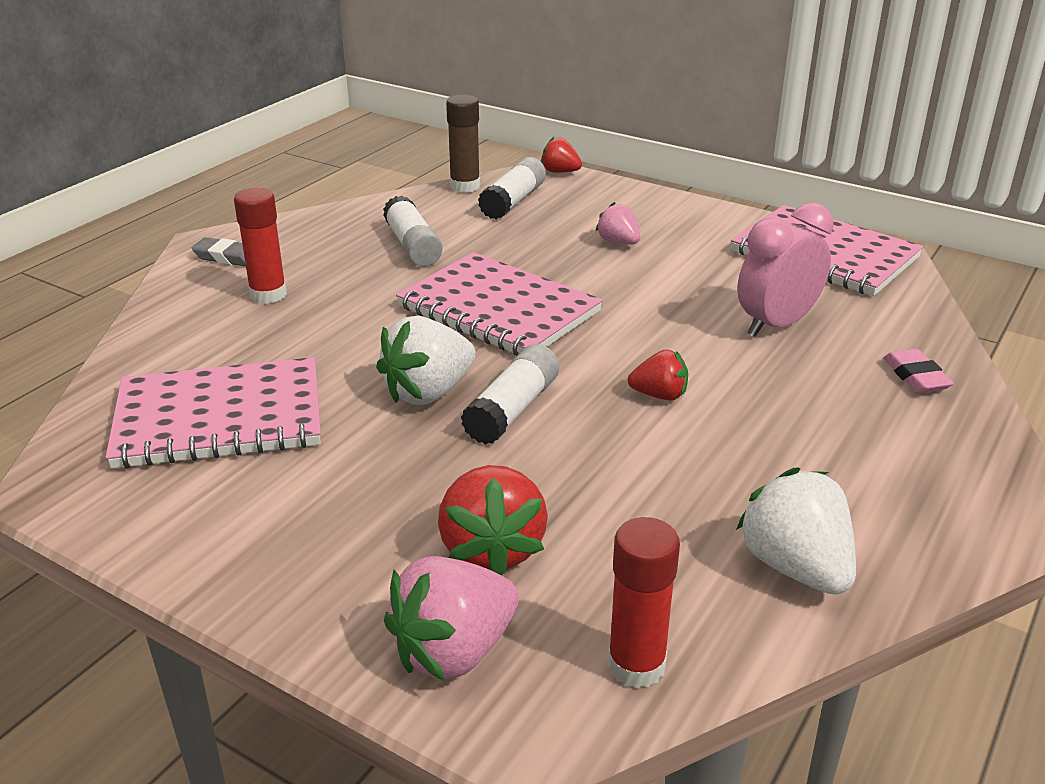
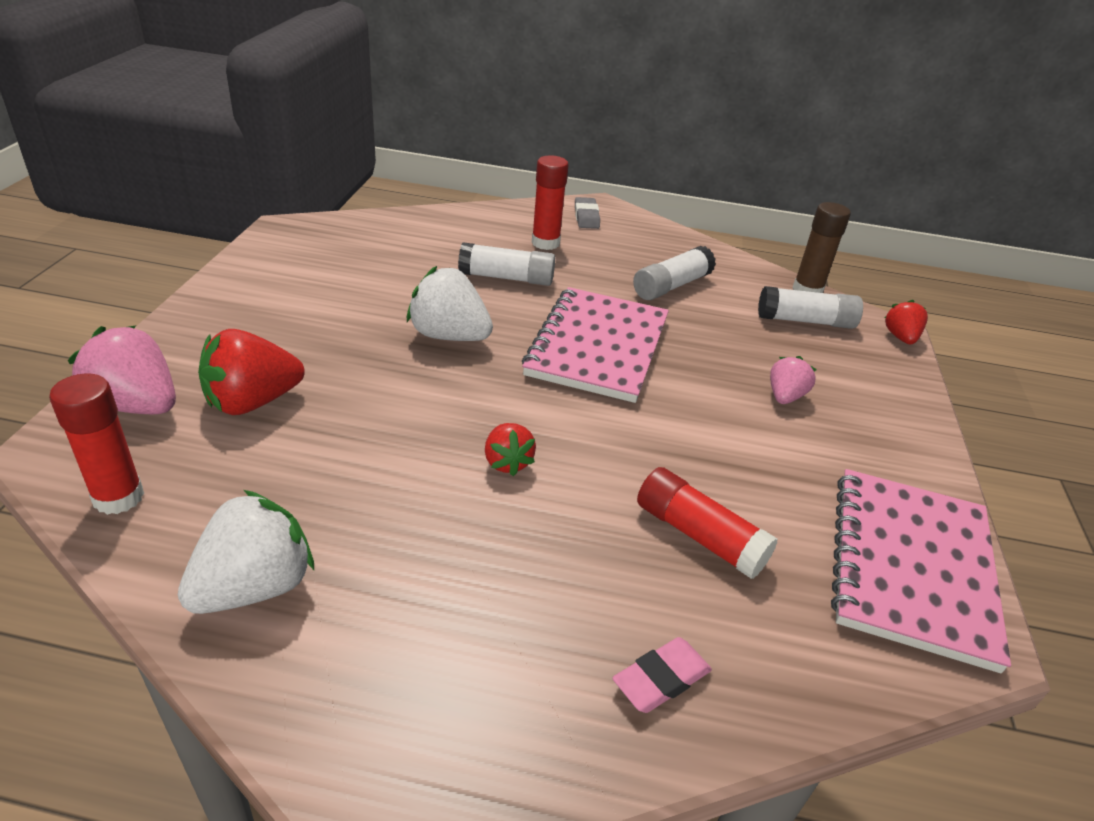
camera: 65 degrees right, 5 degrees up
pink notebook [105,357,321,468] -> none
white glue stick [461,344,559,445] -> white glue stick moved to [458,242,555,286]
pink clock [737,202,834,337] -> red glue stick [637,467,778,579]

